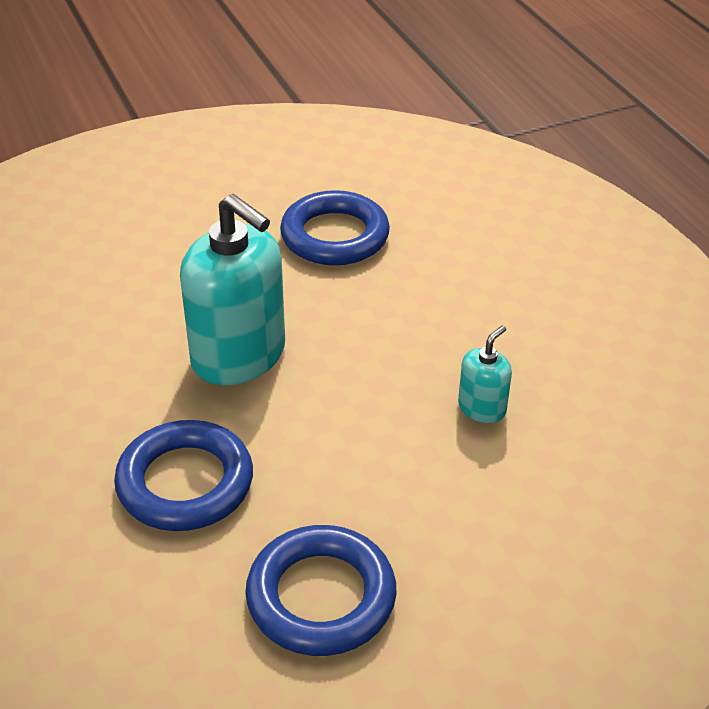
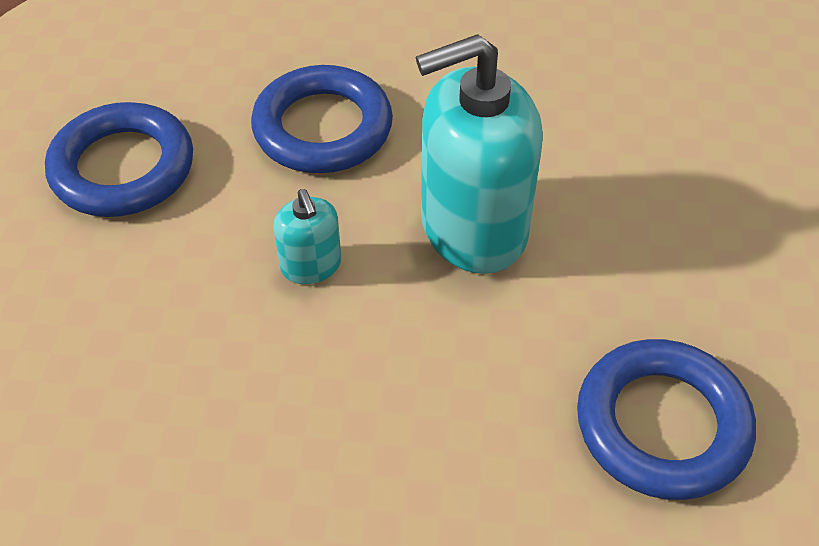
camera: 120 degrees right, 10 degrees up
turquoise soap dispenser [458,325,512,423] -> turquoise soap dispenser moved to [273,189,341,284]

